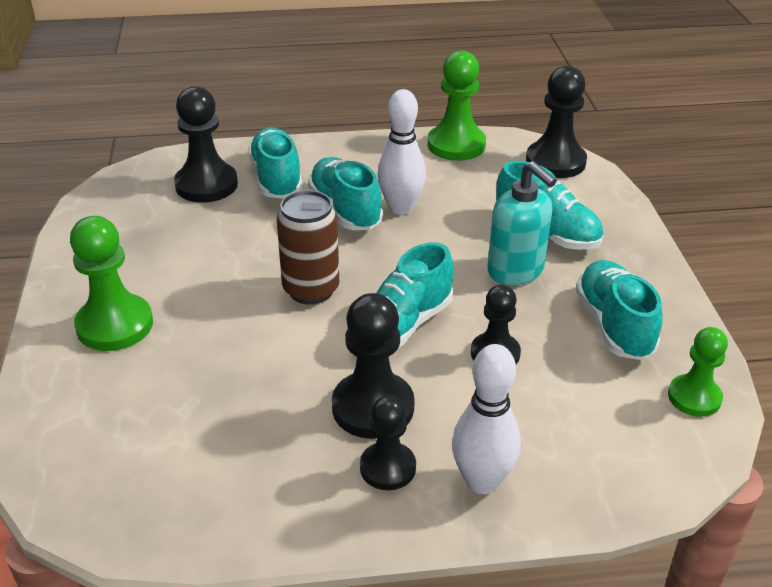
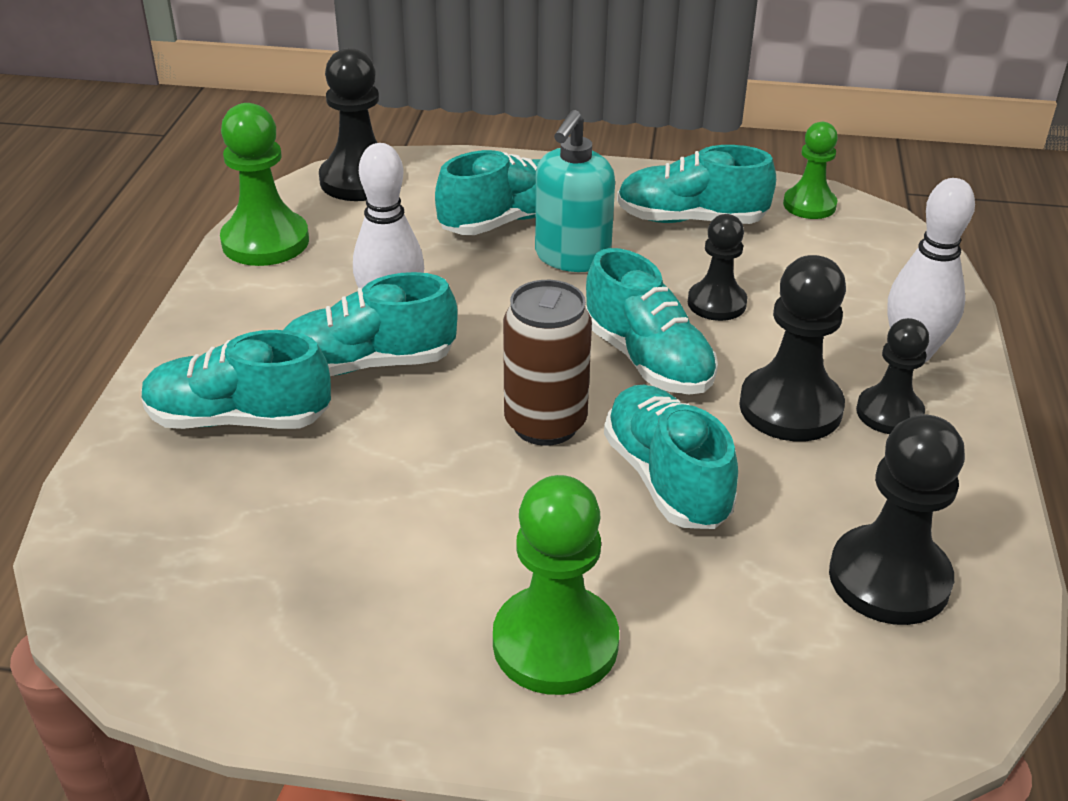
camera: 75 degrees left, 0 degrees up
black pawn [174,86,238,203] -> black pawn moved to [829,414,965,625]
turquoise soap dispenser [487,161,557,285] -> turquoise soap dispenser turned 135 degrees clockwise [535,110,615,272]
none -> turquoise shoe [604,385,738,529]

